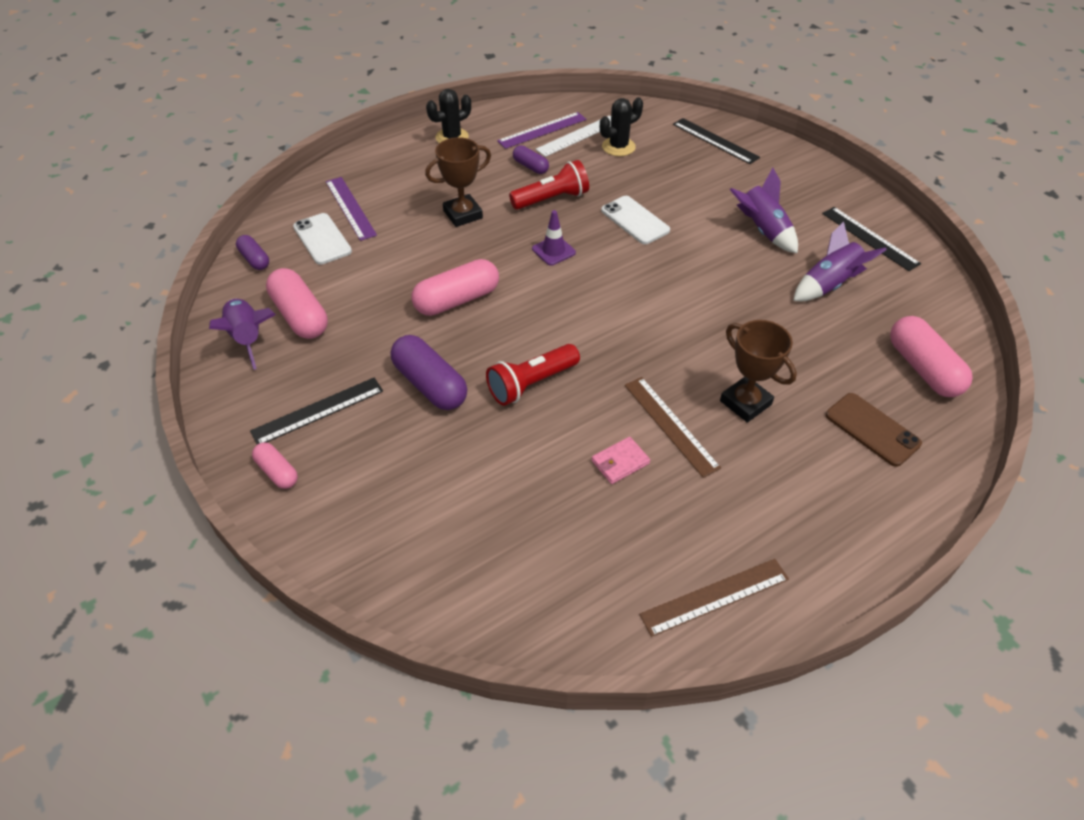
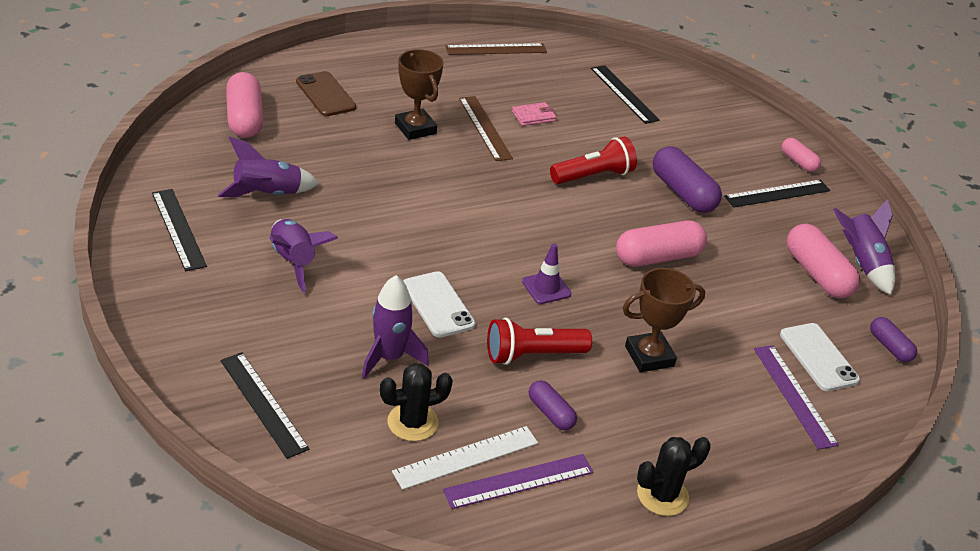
camera: 175 degrees left, 10 degrees down
none -> purple rocket [362,275,429,379]
none -> black ruler [591,65,660,124]

